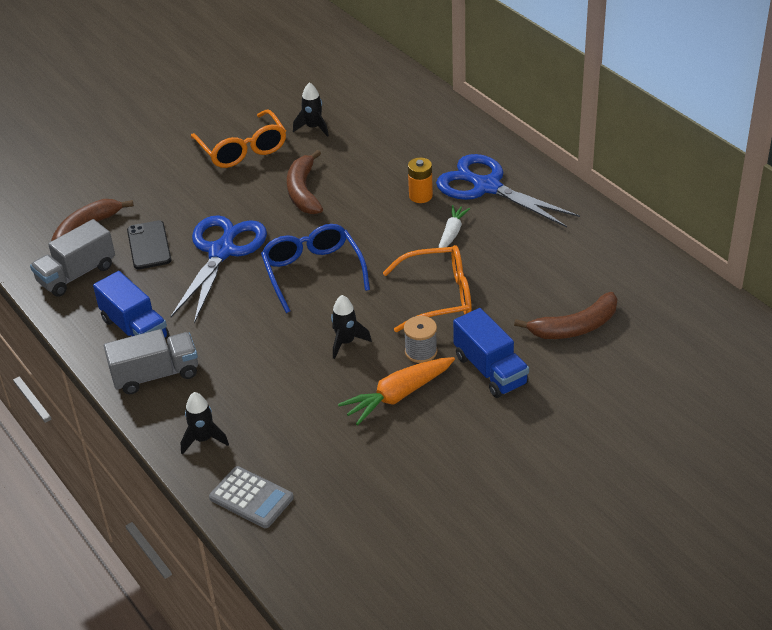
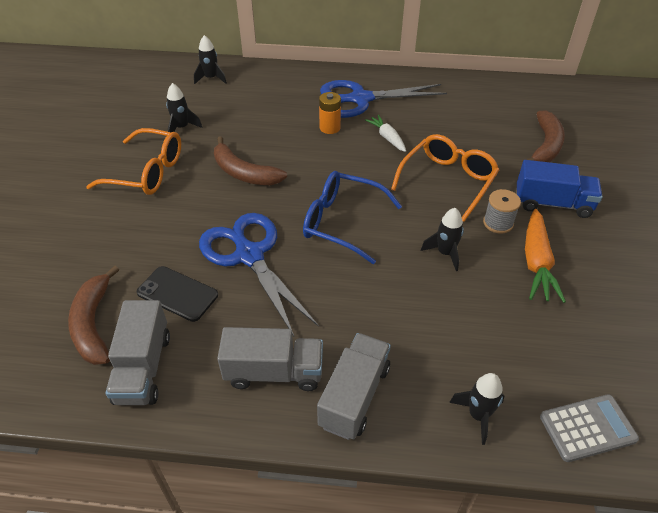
camera: 50 degrees left, 5 degrees up
blue truck [93,271,169,339] -> grey truck [217,327,323,391]
none -> black rocket [194,35,227,84]

